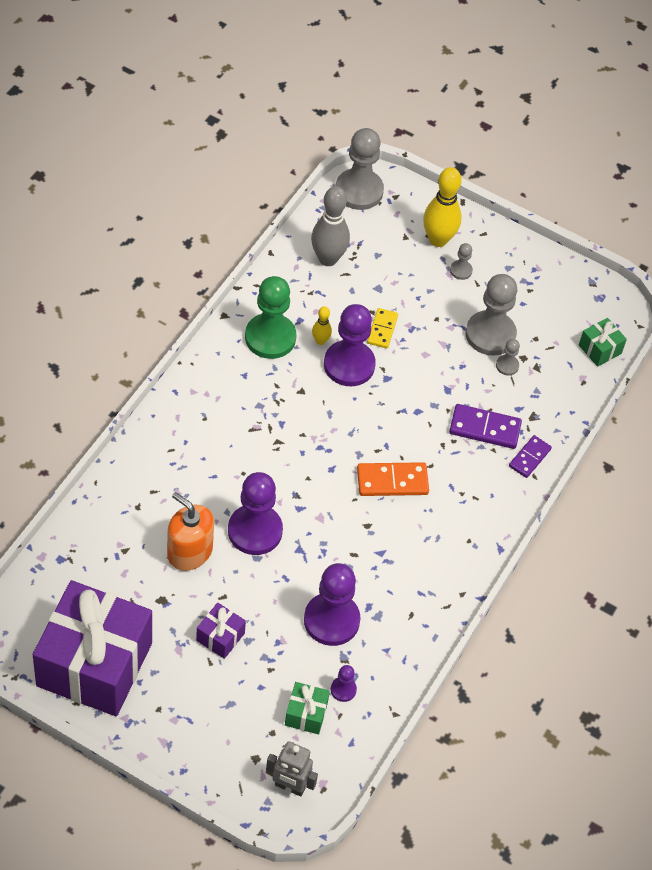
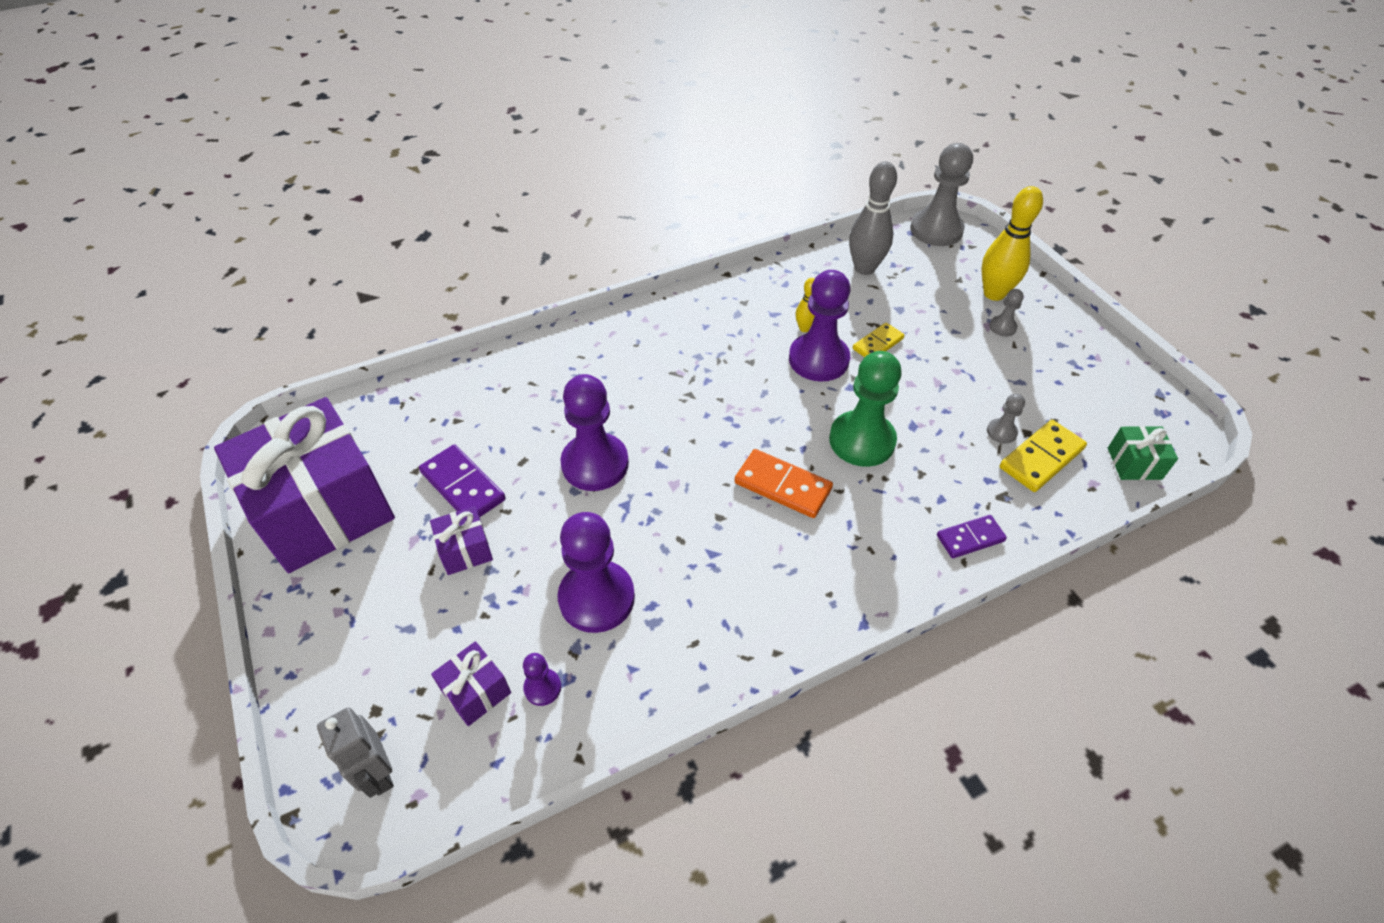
camera: 40 degrees right, 5 degrees down
orange soap dispenser [167,492,214,571] -> none
green pawn [245,276,296,359] -> green pawn moved to [829,351,902,467]
green gift [285,682,330,734] -> purple gift [431,641,511,726]
purple domino [449,404,522,449] -> purple domino moved to [419,444,506,517]
grey pawn [466,274,517,356] -> none
none -> yellow domino [999,420,1087,492]

